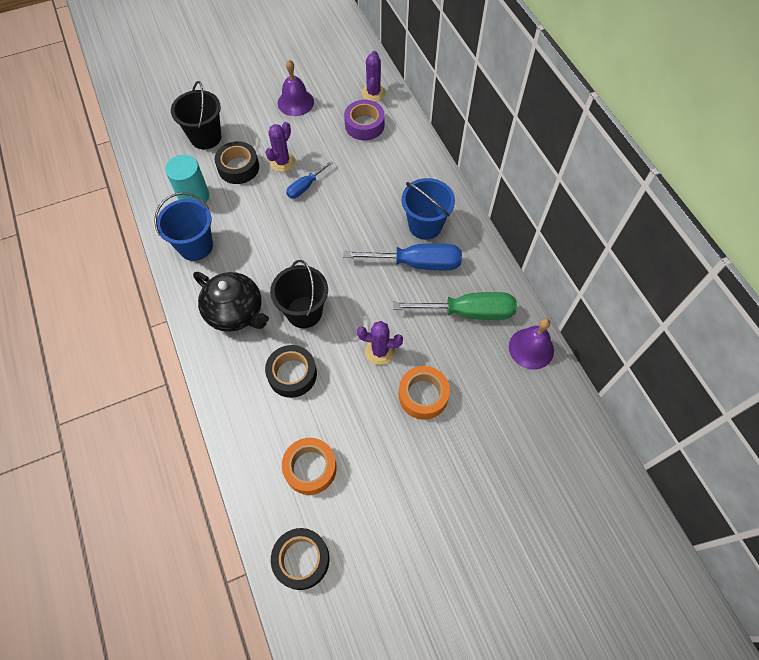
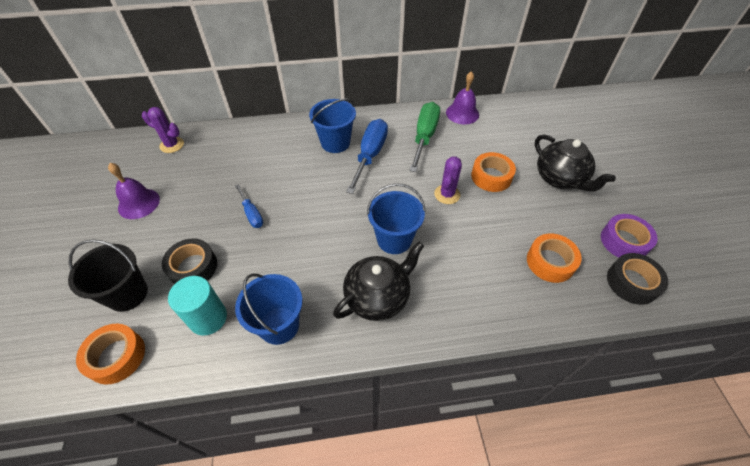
camera: 75 degrees left, 10 degrees down
purple cactus [265,122,295,172] -> none
black tape [265,345,317,398] -> none
black bucket [270,260,328,328] -> blue bucket [367,183,426,254]
purple tape [344,100,385,140] -> purple tape moved to [601,214,658,258]
none -> orange tape [76,324,145,385]
none -> black teapot [535,134,616,192]

